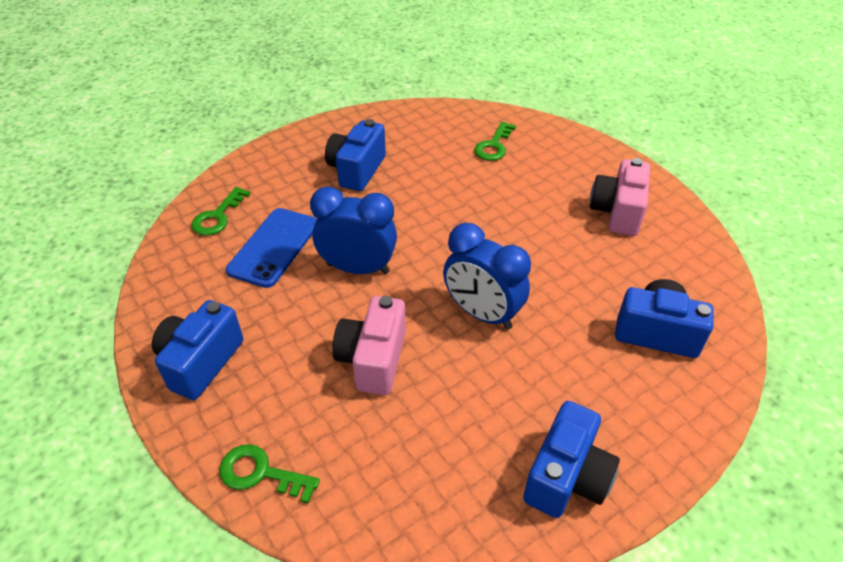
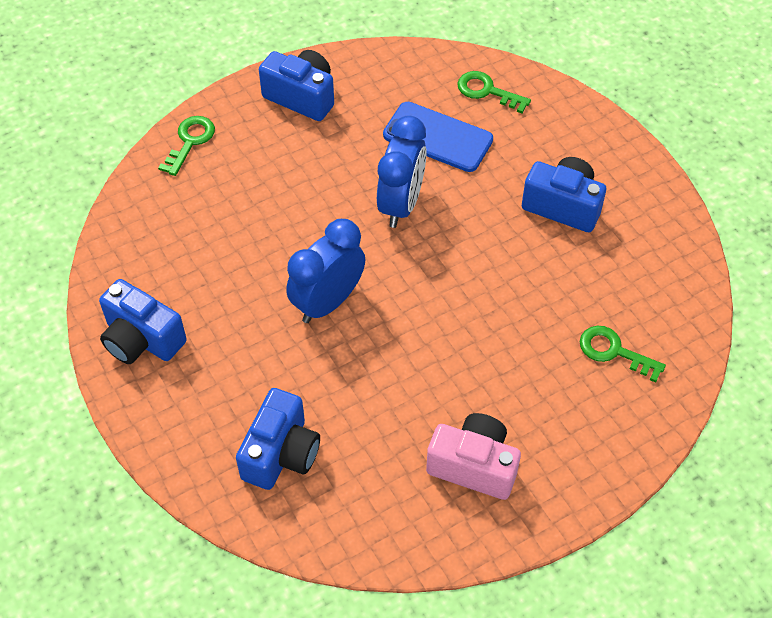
camera: 95 degrees right, 10 degrees up
pink camera [332,296,406,395] -> none

